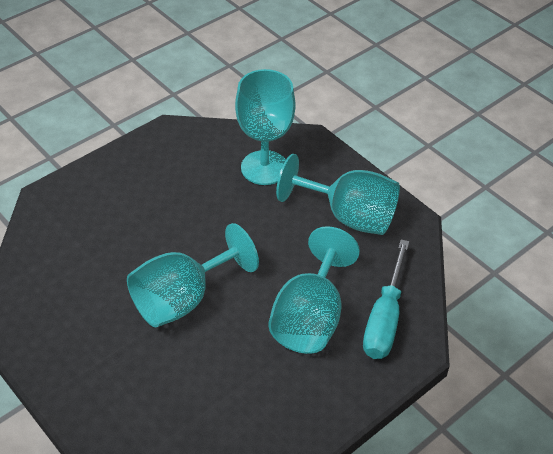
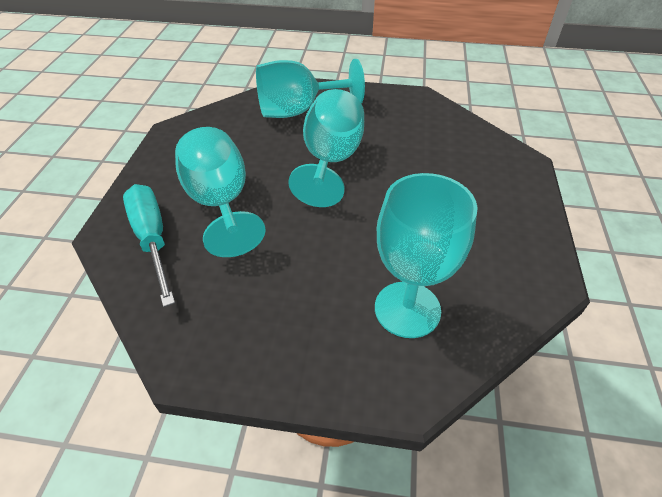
camera: 140 degrees right, 0 degrees up
turquoise goblet [276,154,400,235] -> turquoise goblet moved to [256,59,365,118]

